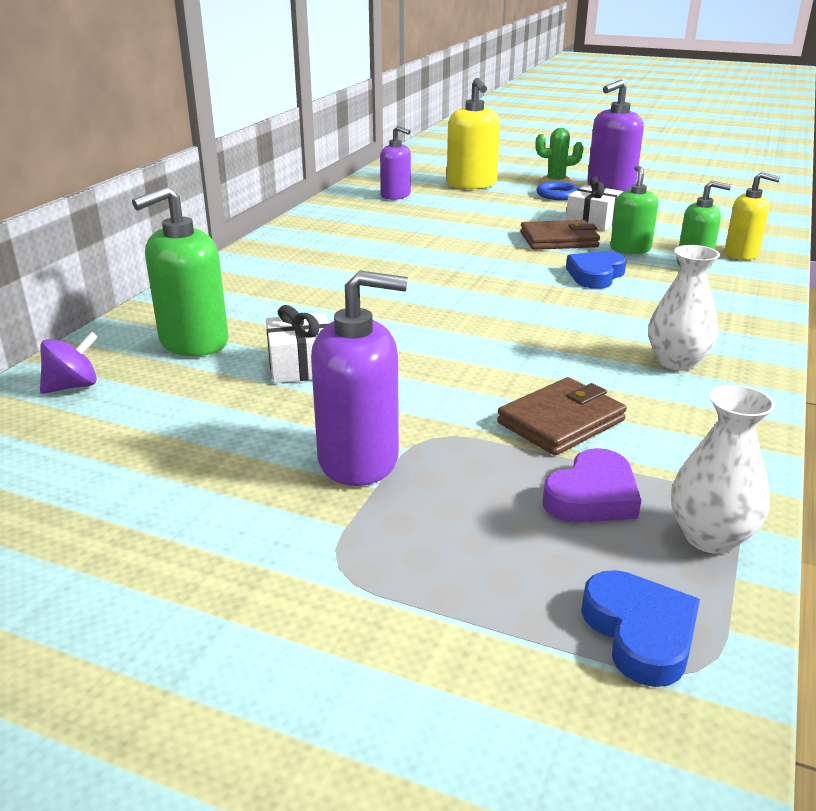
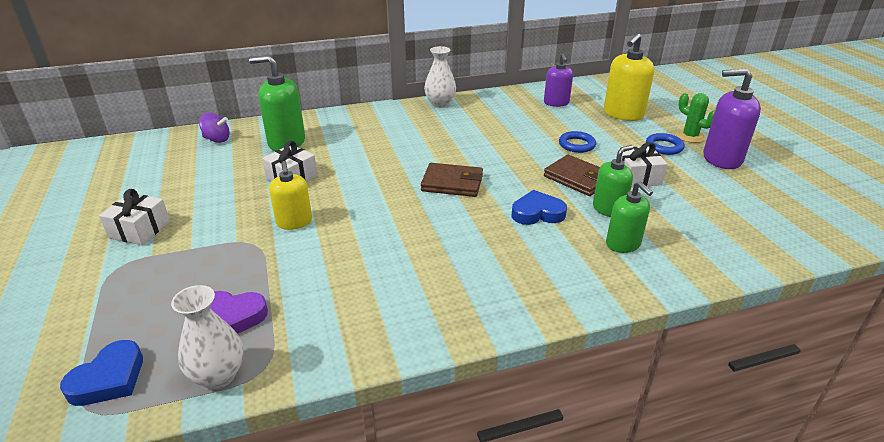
camera: 50 degrees right, 5 degrees up
purple soap dispenser [311,270,408,486] -> none
brown wallet [497,377,627,455] -> brown wallet moved to [421,163,483,197]
white vase [649,245,720,371] -> white vase moved to [424,46,456,108]
yellow soap dispenser [725,172,780,260] -> yellow soap dispenser moved to [269,161,312,230]
none -> white gift [99,189,170,245]
none -> blue ring [559,131,596,153]

